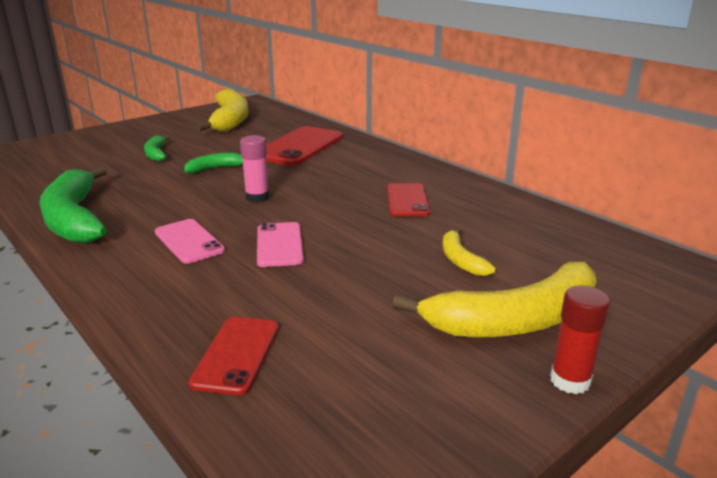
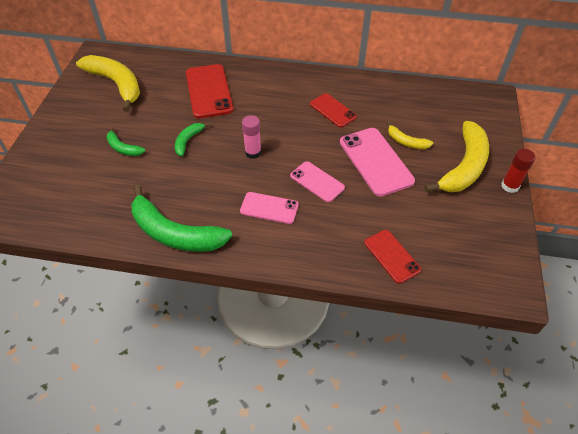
camera: 40 degrees left, 25 degrees up
none -> pink phone [340,128,415,197]

